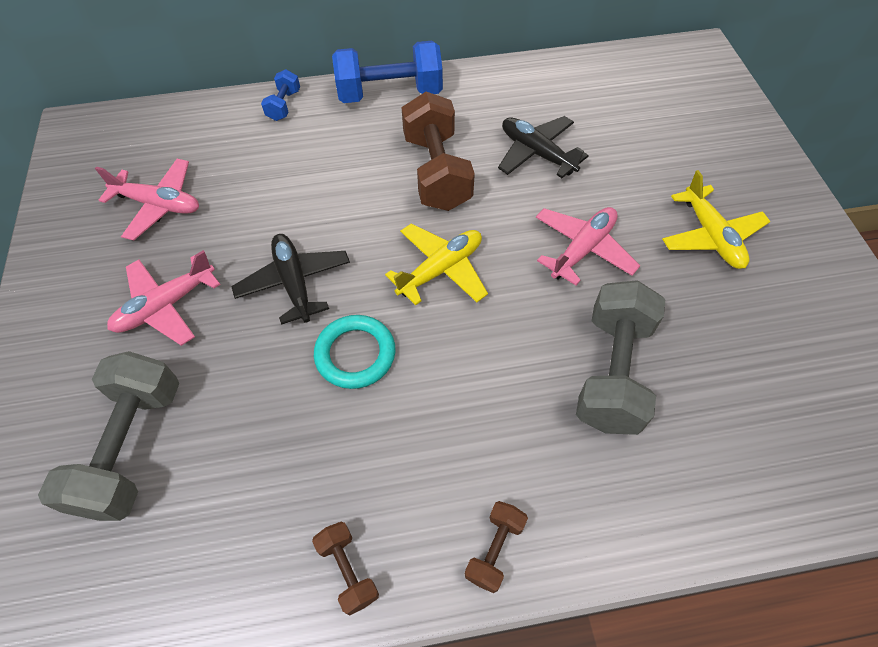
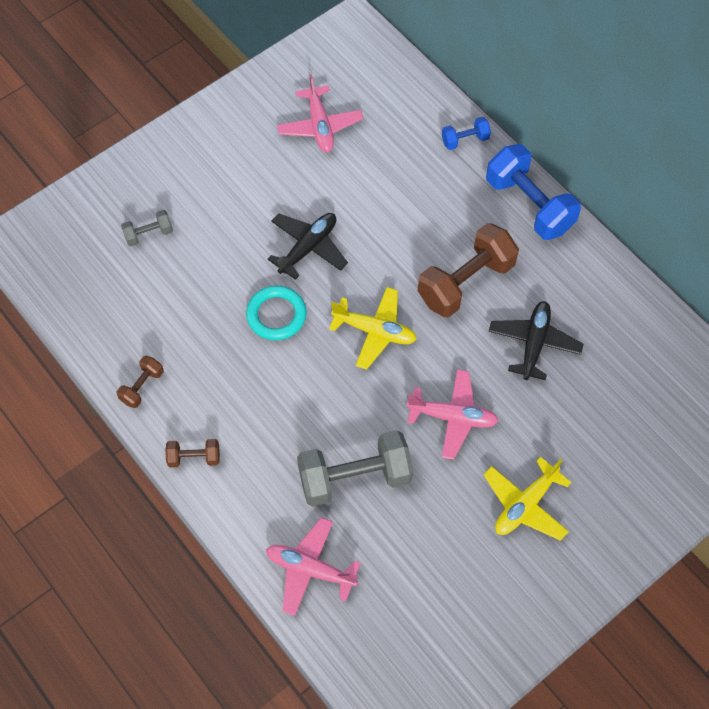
camera: 60 degrees right, 5 degrees up
grey dumbbell [38,351,179,521] -> grey dumbbell [121,210,173,246], size x0.48
pink plane [107,250,221,346] -> pink plane moved to [266,517,361,616]

